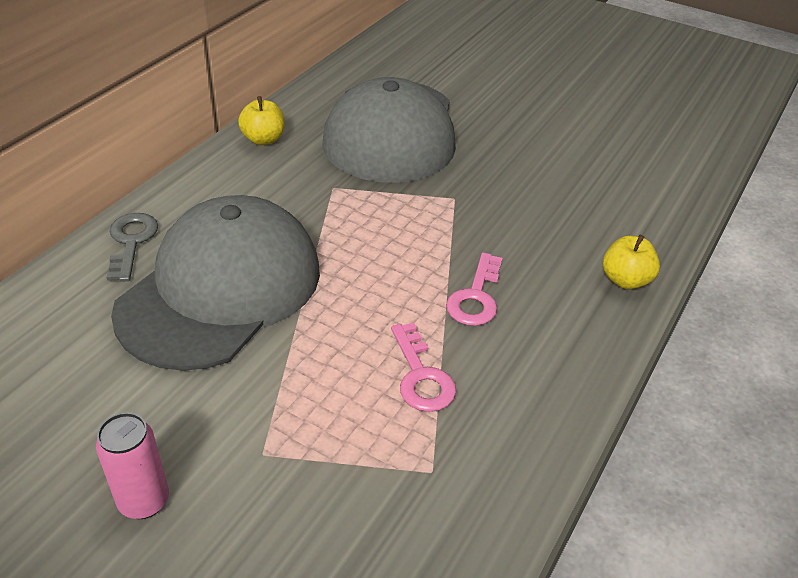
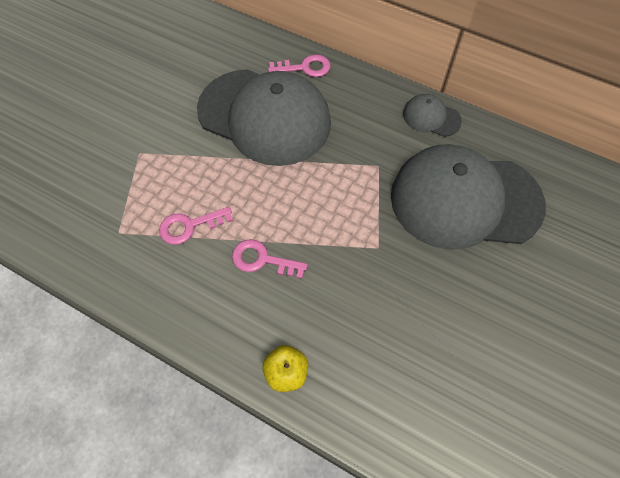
camera: 90 degrees right, 20 degrees up
pink can [96,412,169,519] -> none
grey key [106,213,158,282] -> pink key [268,54,331,77]
yellow apple [238,96,285,145] -> grey cap [403,94,462,137]

